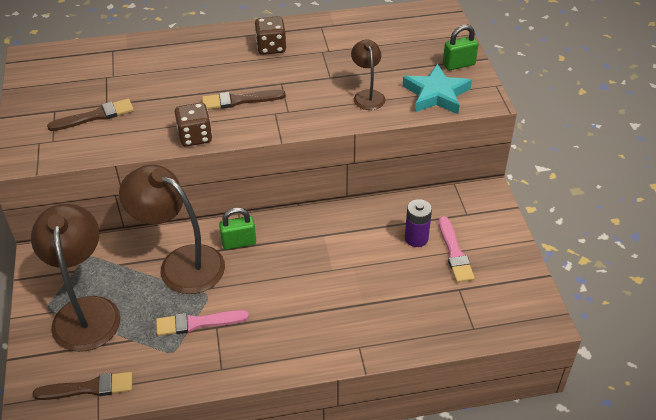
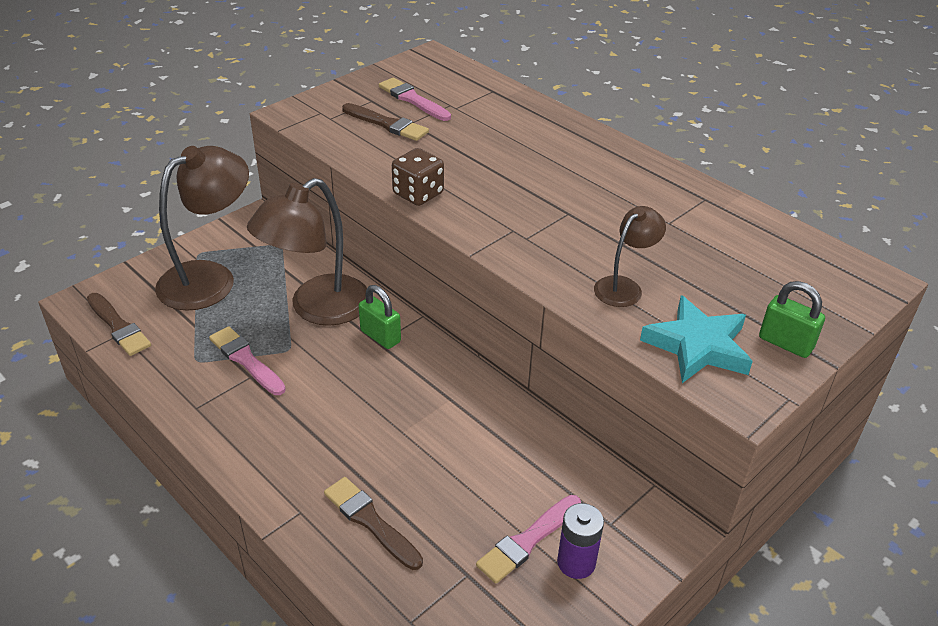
camera: 55 degrees right, 5 degrees down
brown lamp [119,165,225,294] -> brown lamp turned 135 degrees counterclockwise [247,178,367,326]
brown brush [202,90,286,110] -> brown brush moved to [324,477,423,570]
brown dice [255,16,286,55] -> none
purple battery [405,199,432,247] -> purple battery moved to [557,503,604,579]
none -> pink brush [379,78,451,121]

